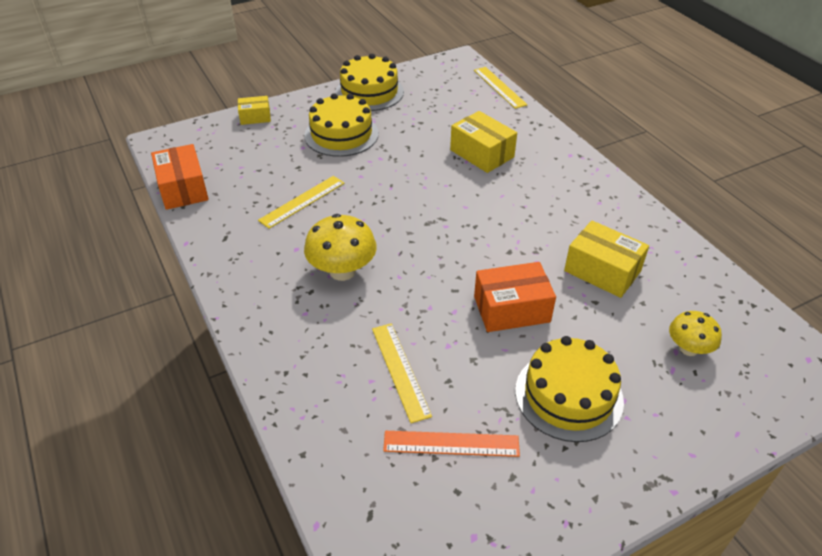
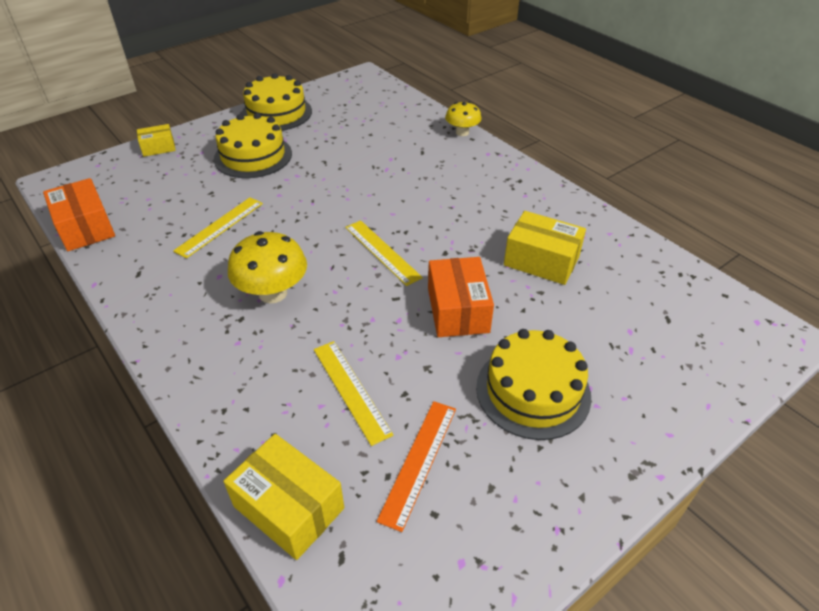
camera: 10 degrees left, 0 degrees up
orange ruler [383,431,520,457] -> orange ruler turned 60 degrees counterclockwise [376,401,456,532]
yellow box [450,111,517,173] -> yellow box moved to [223,434,344,560]
yellow ruler [474,67,528,109] -> yellow ruler moved to [345,220,423,286]
orange box [474,262,556,332] -> orange box turned 75 degrees counterclockwise [428,257,494,337]
yellow mushroom [669,311,722,356] -> yellow mushroom moved to [445,102,482,136]

